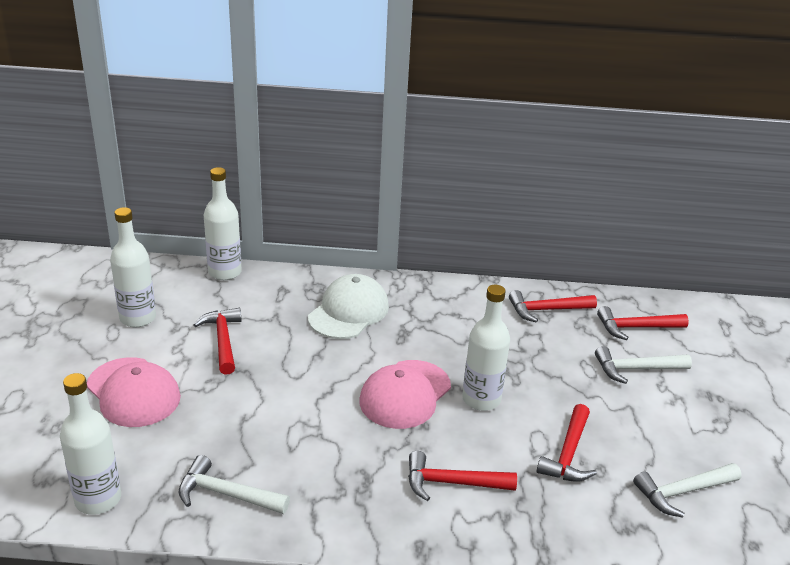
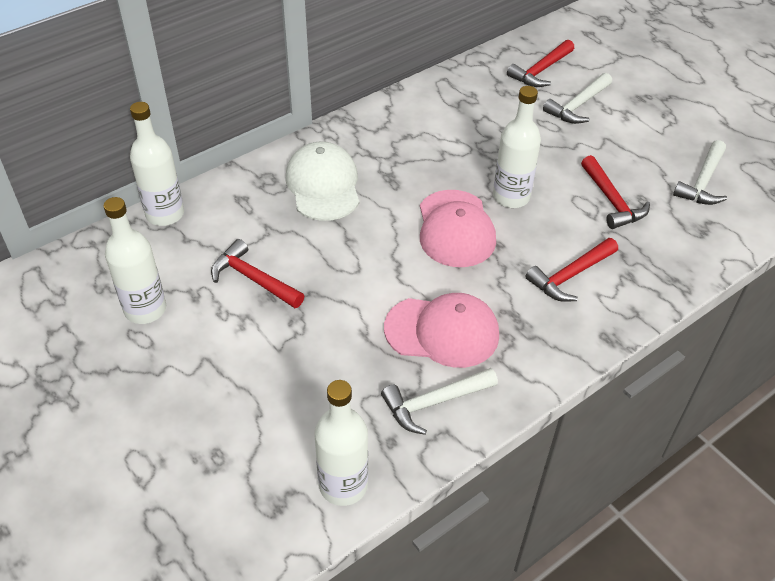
camera: 40 degrees left, 15 degrees up
pink cap [87,357,181,427] -> pink cap moved to [384,293,499,368]
red hammer [509,290,597,323] -> none

